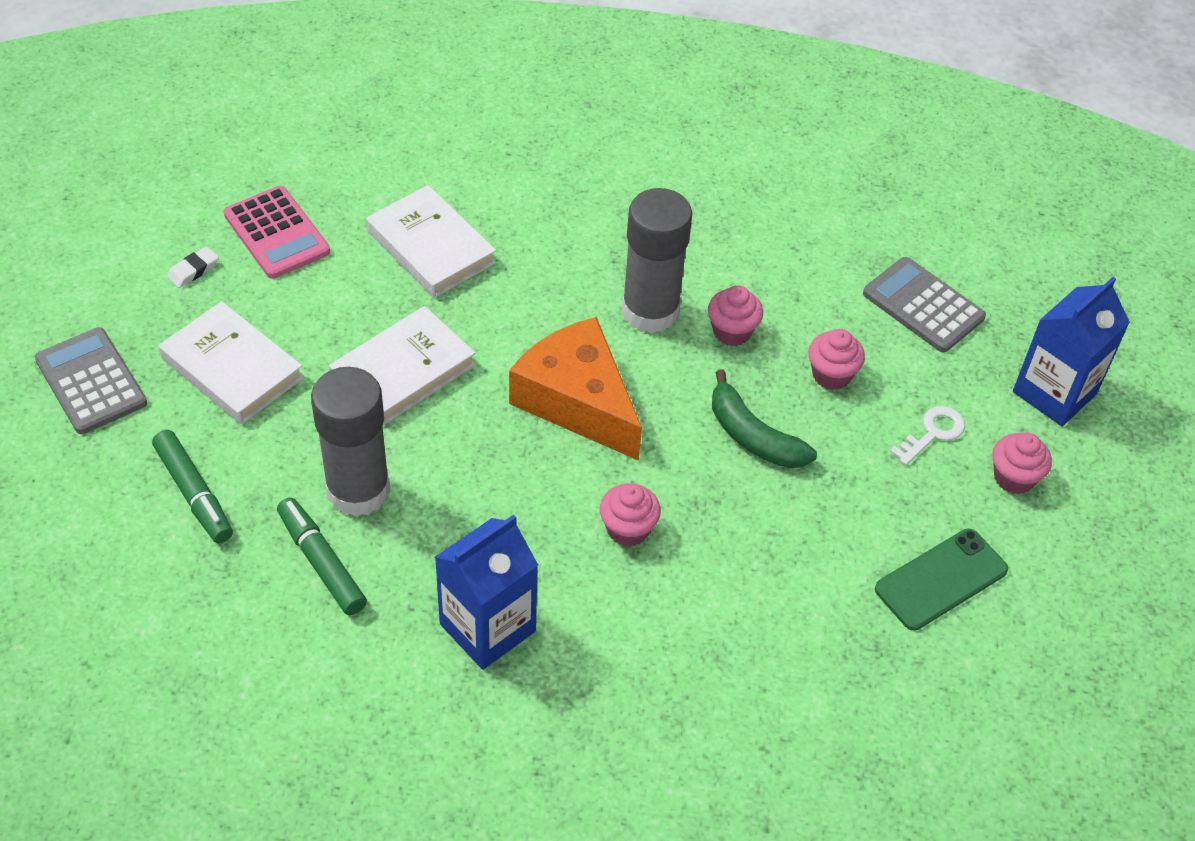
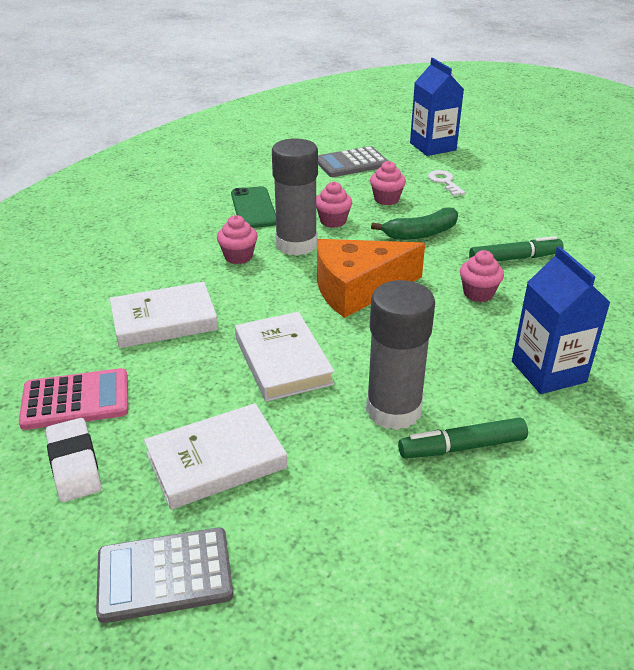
camera: 65 degrees left, 15 degrees down
green marker [152,430,233,543] -> green marker moved to [469,236,564,261]
white eraser [167,246,219,288] -> white eraser [46,418,101,502], size x1.75
green phone [875,529,1008,631] -> green phone moved to [231,186,276,228]
pink cupcake [993,433,1052,494] -> pink cupcake moved to [217,215,258,264]

